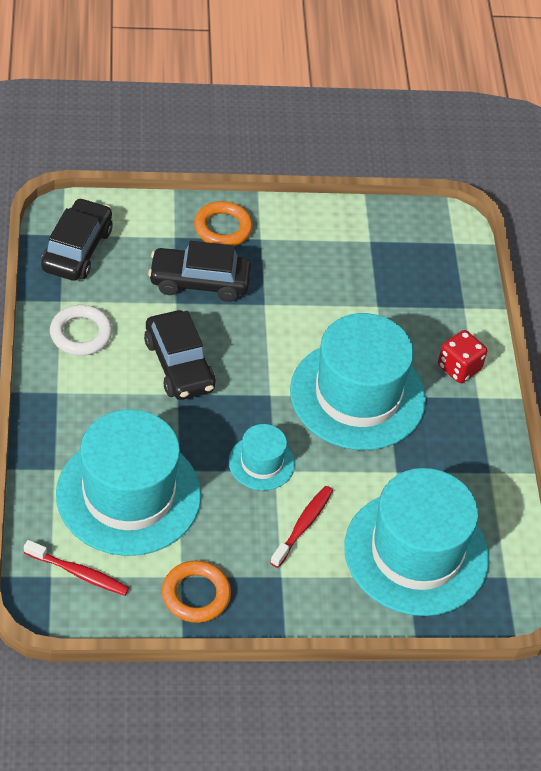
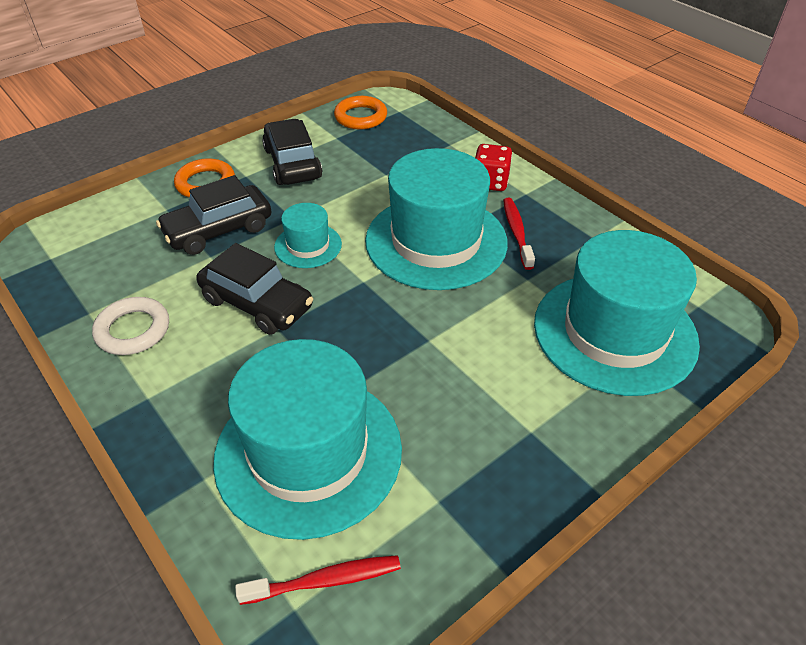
camera: 30 degrees left, 5 degrees down
black car [41,198,112,281] -> black car moved to [262,119,322,185]
orange ring [162,561,231,623] -> orange ring moved to [334,96,387,129]
turquoise hat [228,424,295,490] -> turquoise hat moved to [274,203,342,268]
red toothbrush [270,486,333,568] -> red toothbrush moved to [503,198,535,270]

